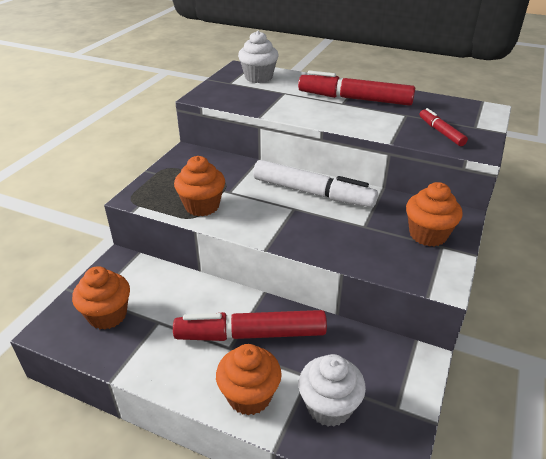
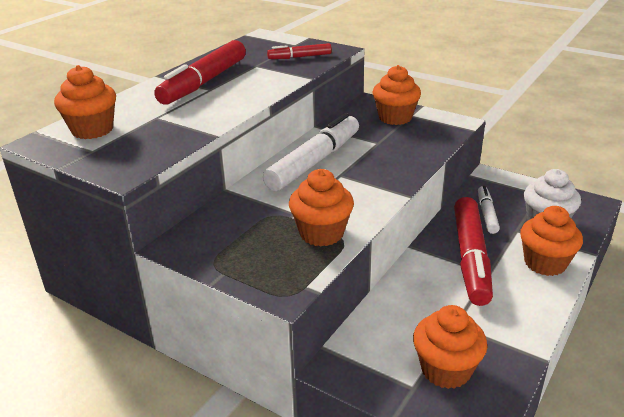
camera: 80 degrees left, 5 degrees down
white cupcake [238,31,279,83] -> orange cupcake [54,65,116,139]
none -> white marker [478,186,500,234]

